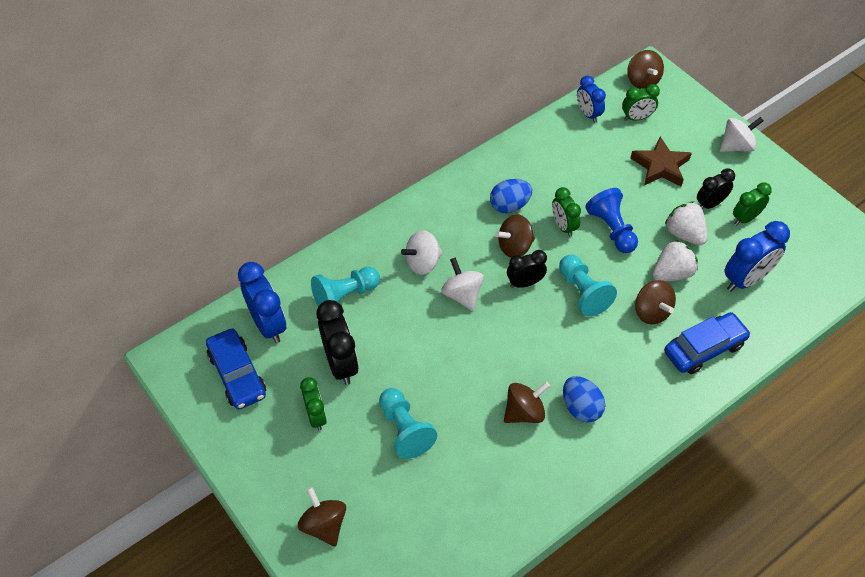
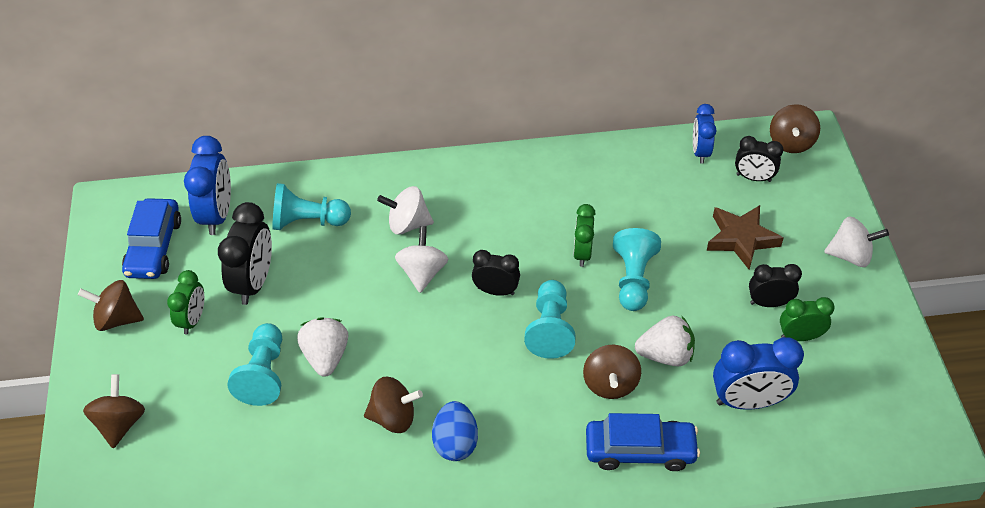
camera: 30 degrees right, 5 degrees down
blue egg [490,179,532,213] -> none
brown spinning top [495,214,535,258] -> brown spinning top moved to [78,280,144,331]
blue pawn [585,188,638,253] -> turquoise pawn [613,228,661,311]
green clock [622,84,660,121] -> black clock [735,136,783,182]
white strawberry [665,201,708,245] -> white strawberry moved to [297,317,348,377]

